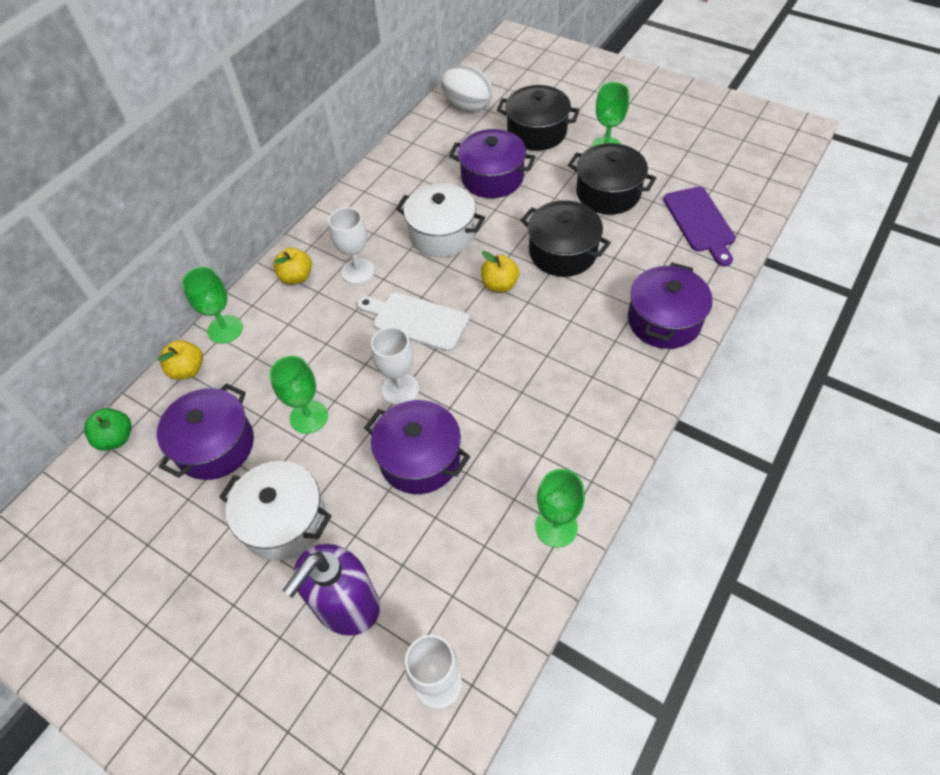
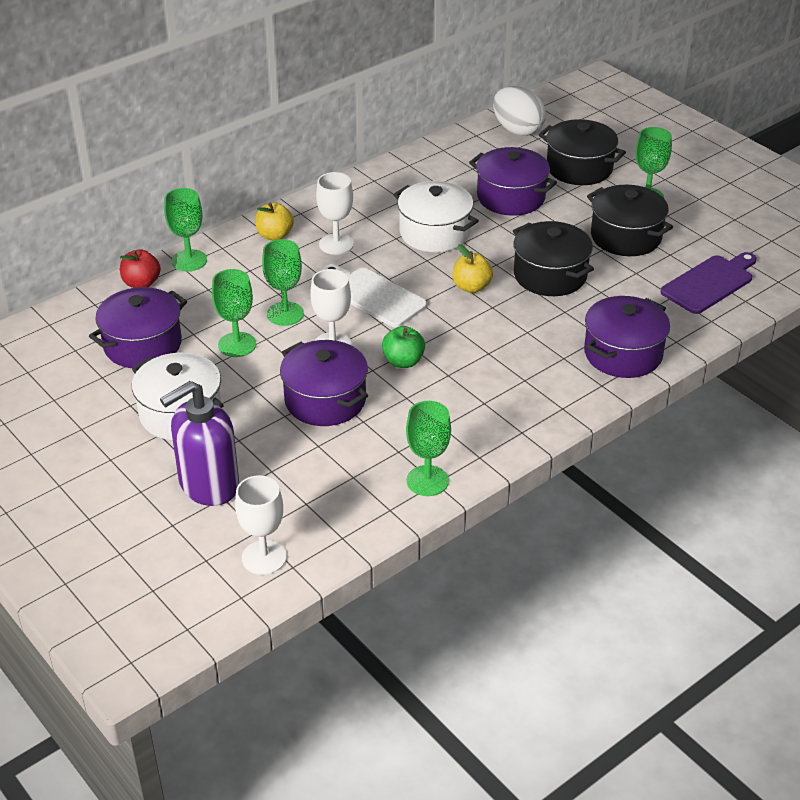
camera: 15 degrees right, 15 degrees down
green apple [84,408,132,451] -> green apple moved to [382,326,425,368]
yellow apple [158,340,203,380] -> red apple [120,249,161,288]
purple cutting board [663,187,736,266] -> purple cutting board turned 135 degrees counterclockwise [660,252,757,314]
none -> green goblet [262,239,304,326]

